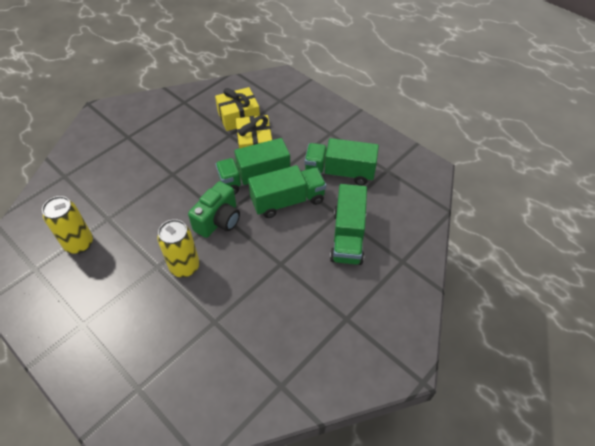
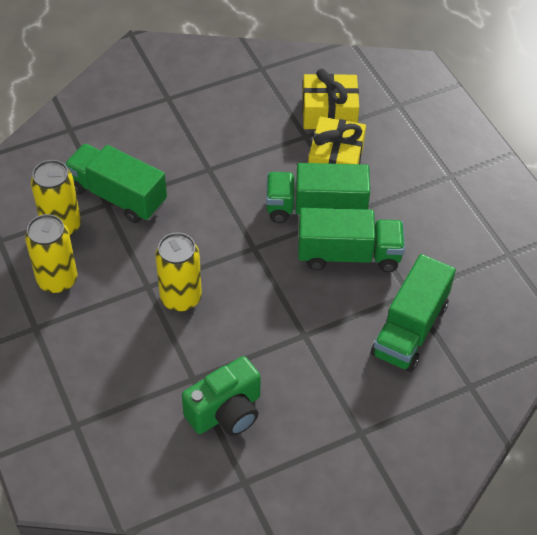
camera: 20 degrees right, 0 degrees up
green camera [188,181,240,238] -> green camera moved to [182,356,261,436]
green truck [305,138,379,185] -> green truck moved to [65,144,167,223]
none -> yellow can [25,214,78,294]

